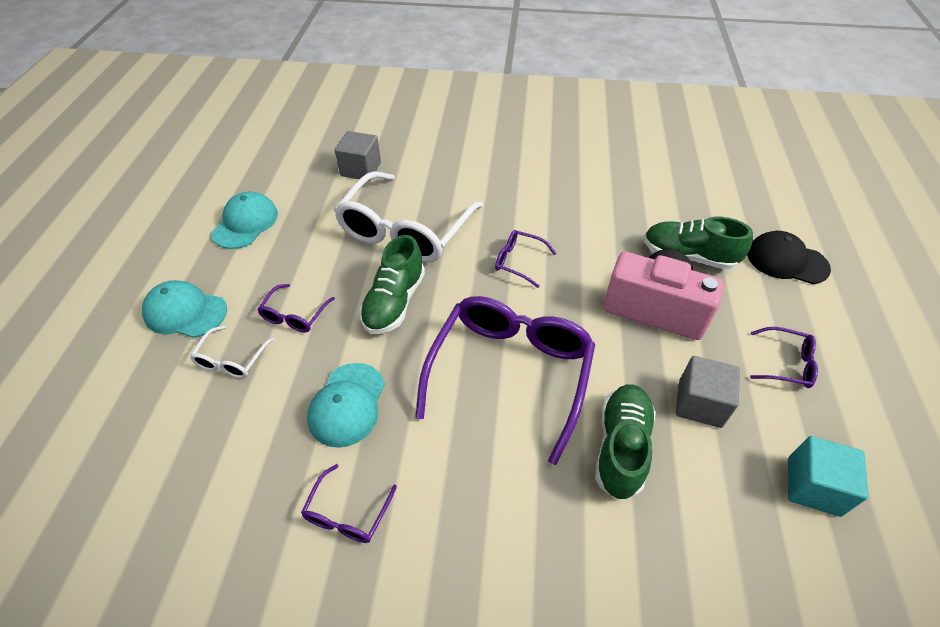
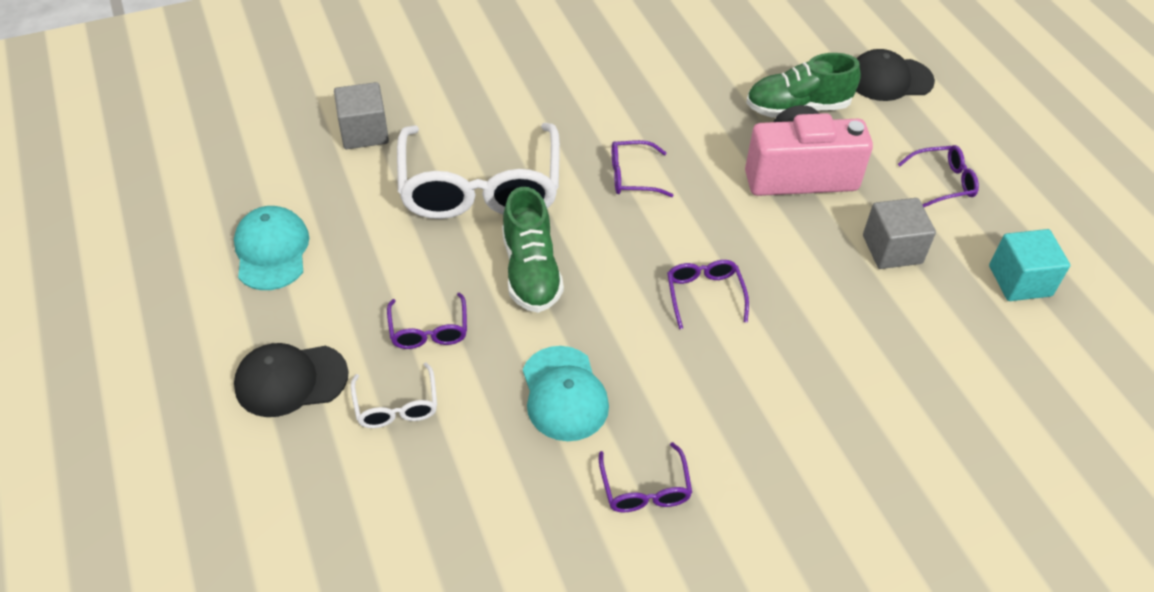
camera: 30 degrees left, 0 degrees up
turquoise cap [142,280,227,338] -> black cap [234,343,349,417]
purple glasses [415,296,595,465] -> purple glasses [667,260,749,329], size x0.44
green shoe [595,384,656,500] -> none

